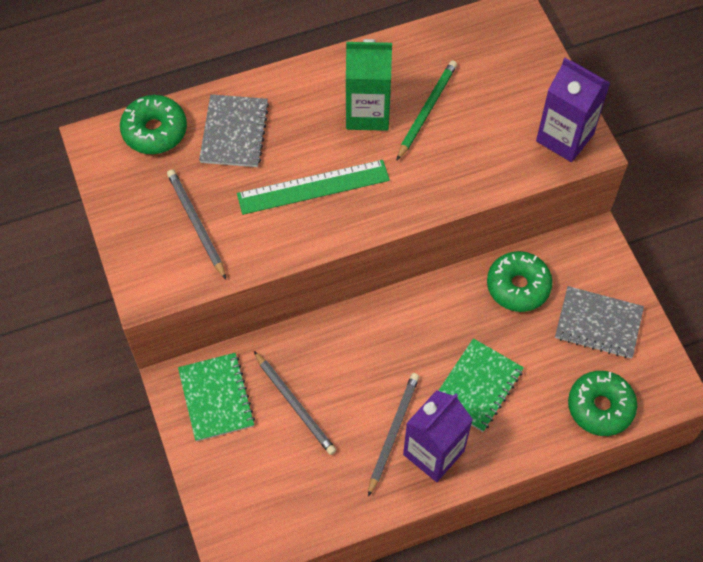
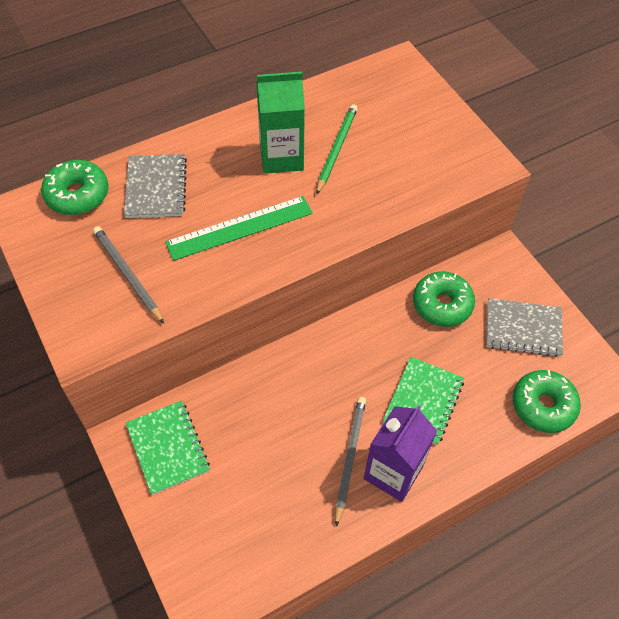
camera: 10 degrees left, 5 degrees down
grey pencil [254,351,336,455] -> none
purple carton [536,58,610,162] -> none

